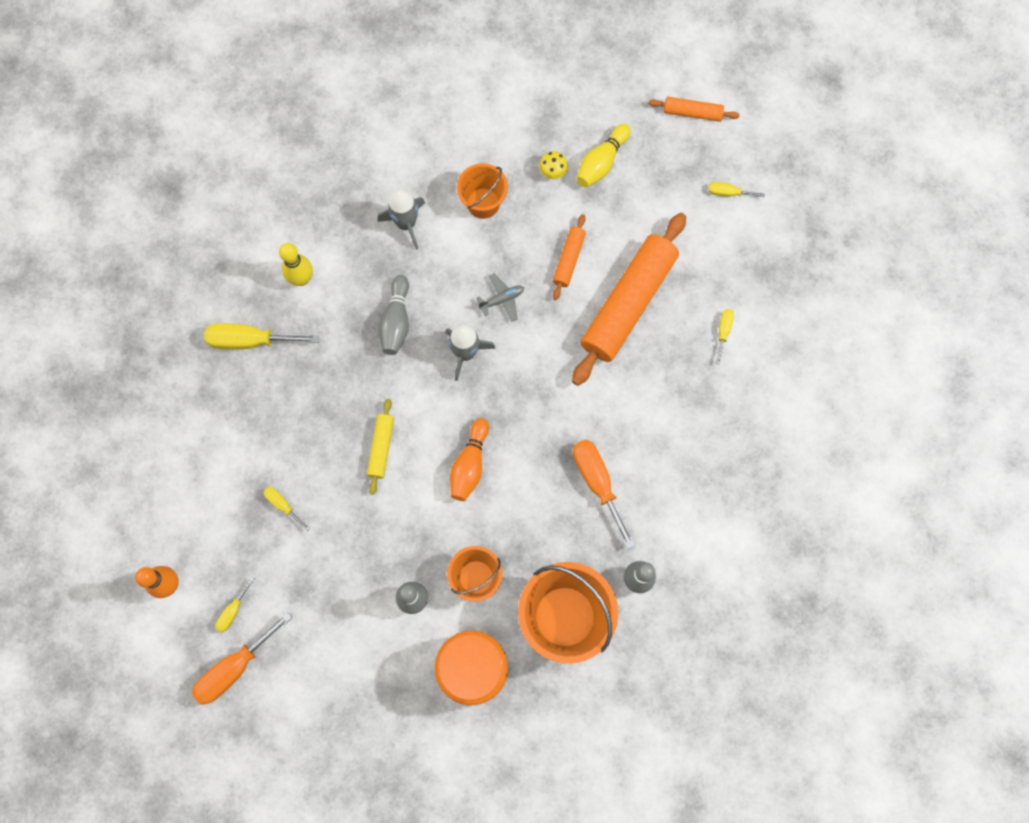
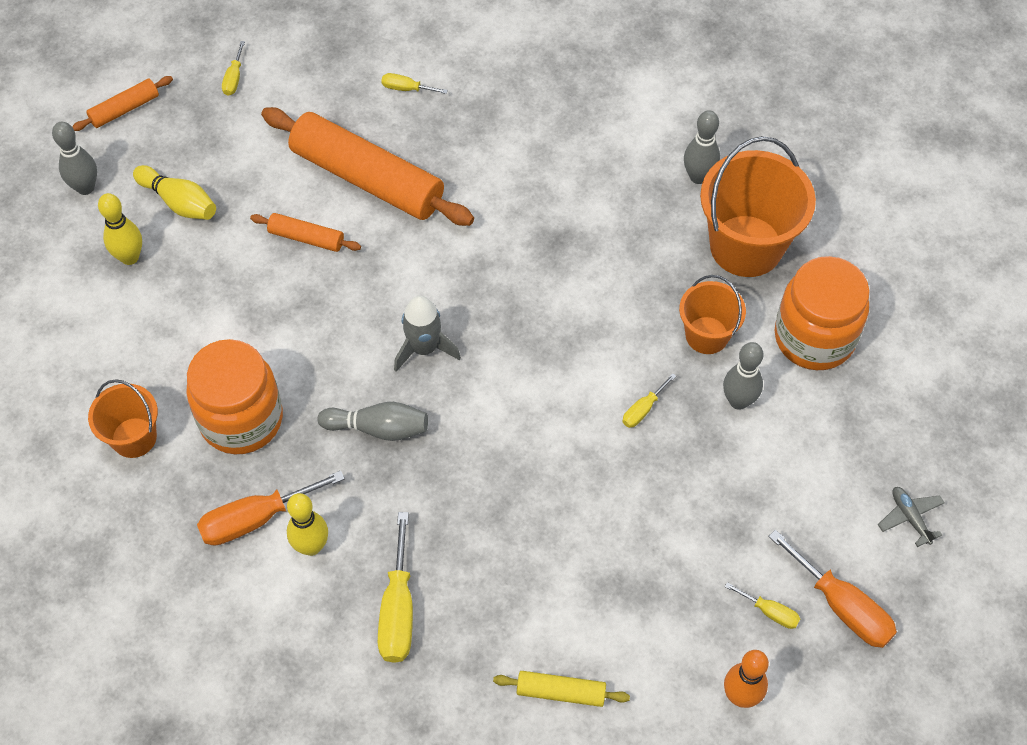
camera: 90 degrees left, 15 degrees down
yellow screwdriver [263,487,310,531] -> yellow screwdriver moved to [622,373,676,428]
yellow rolling pin [367,399,394,495] -> yellow rolling pin moved to [493,671,630,707]
grey rocket [378,189,425,249] -> orange jar [186,339,283,454]
orange bowling pin [450,418,489,501] -> none
orange bucket [457,163,508,219] -> orange bucket moved to [88,379,158,458]
grey plane [476,273,524,322] -> grey plane moved to [878,487,944,547]
yellow mushroom [539,151,568,179] -> none
orange screwdriver [573,439,635,549] -> orange screwdriver moved to [197,471,345,546]
orange rolling pin [648,97,740,122] -> orange rolling pin turned 45 degrees clockwise [72,76,173,131]
none -> grey bowling pin [52,122,97,195]
none -> yellow bowling pin [98,193,142,265]

